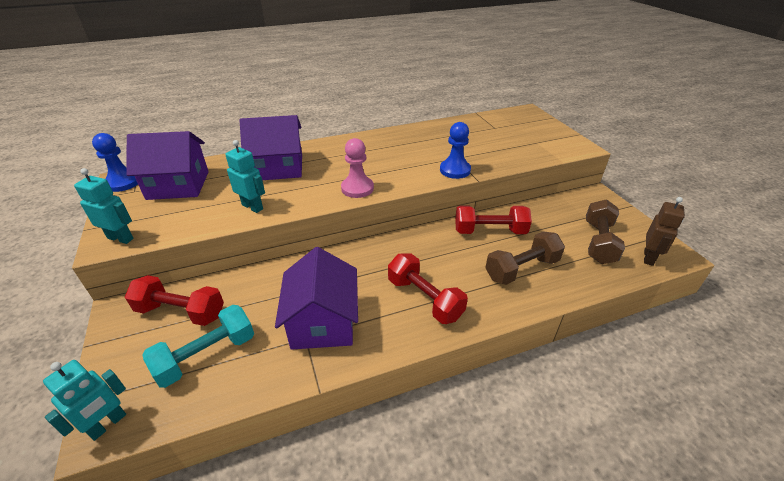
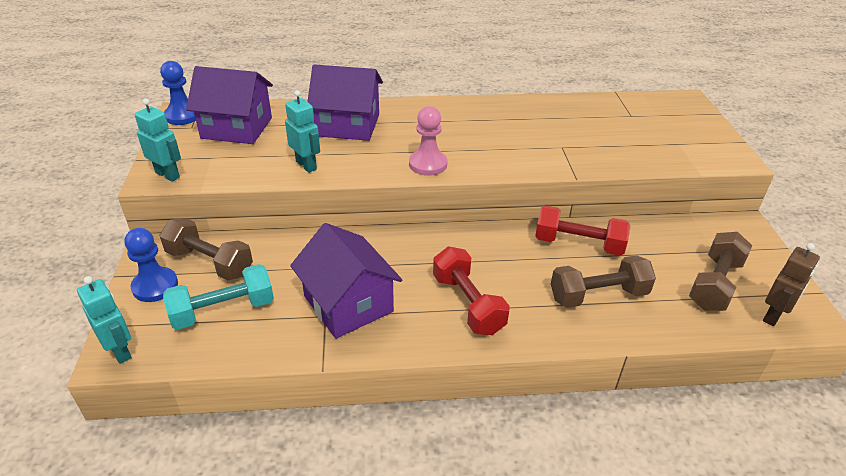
camera: 15 degrees right, 0 degrees up
turquoise robot [43,360,126,441] -> turquoise robot turned 90 degrees counterclockwise [77,276,132,364]
red dumbbell [125,275,224,326] -> brown dumbbell [159,218,253,280]
purple house [275,247,358,350] -> purple house turned 45 degrees counterclockwise [290,223,402,339]
blue pawn [440,122,471,179] -> blue pawn moved to [125,228,178,302]

